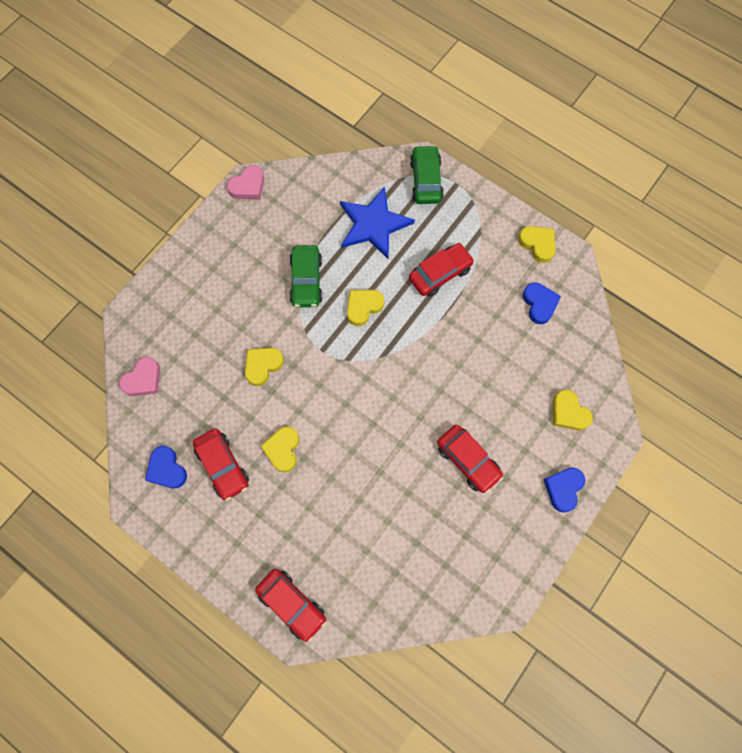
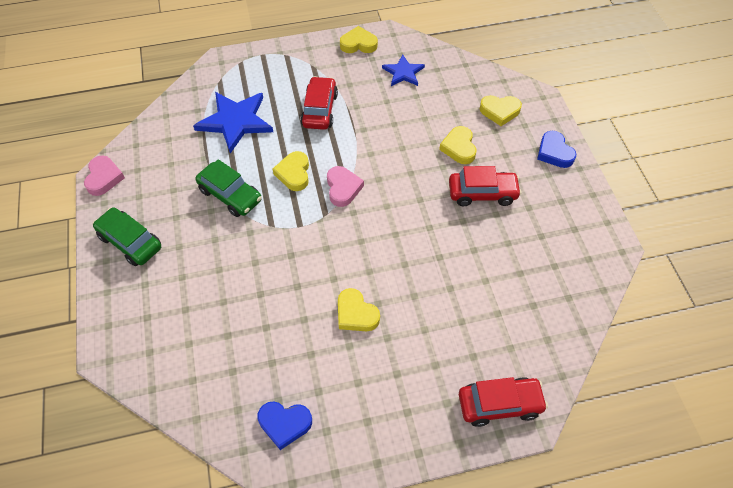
camera: 50 degrees left, 15 degrees down
pink heart [119,357,160,396] -> pink heart moved to [327,166,364,207]
red car [193,428,249,501] -> none
yellow heart [245,348,284,386] -> yellow heart moved to [439,126,476,164]
green car [410,145,444,204] -> green car moved to [93,207,161,266]
blue heart [523,282,561,324] -> blue star [382,54,425,86]

